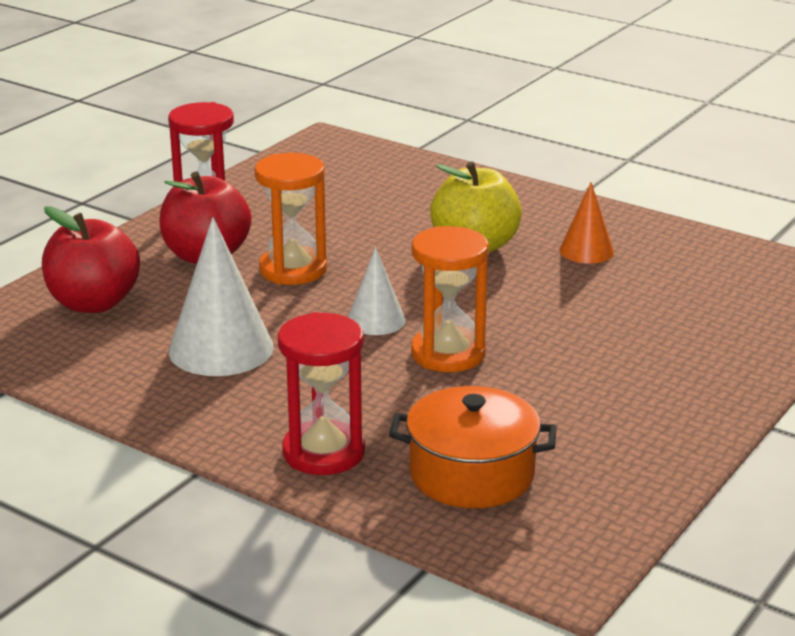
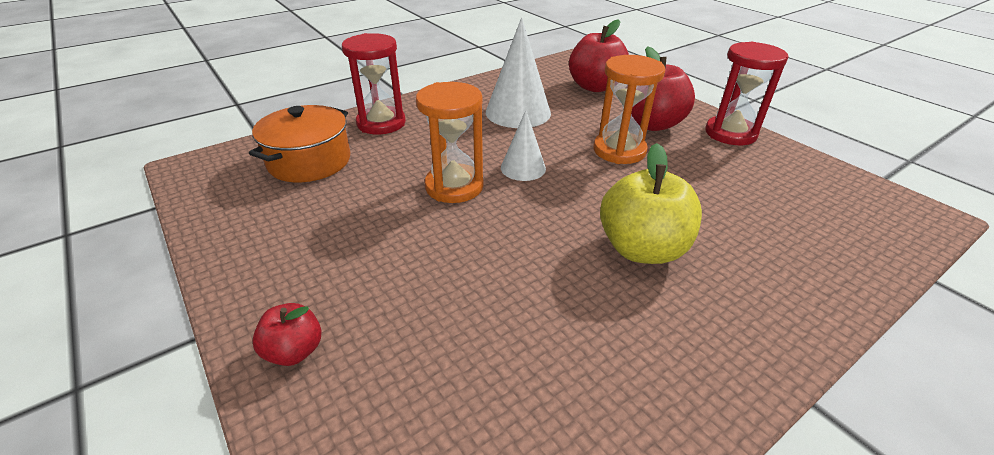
camera: 110 degrees right, 10 degrees up
orange cone [559,182,614,264] -> none
none -> red apple [253,303,322,366]

